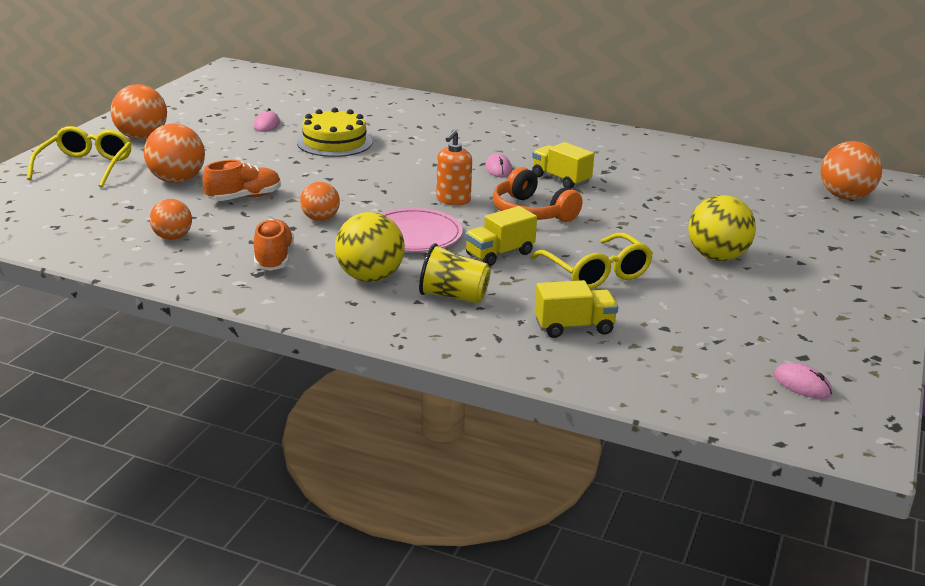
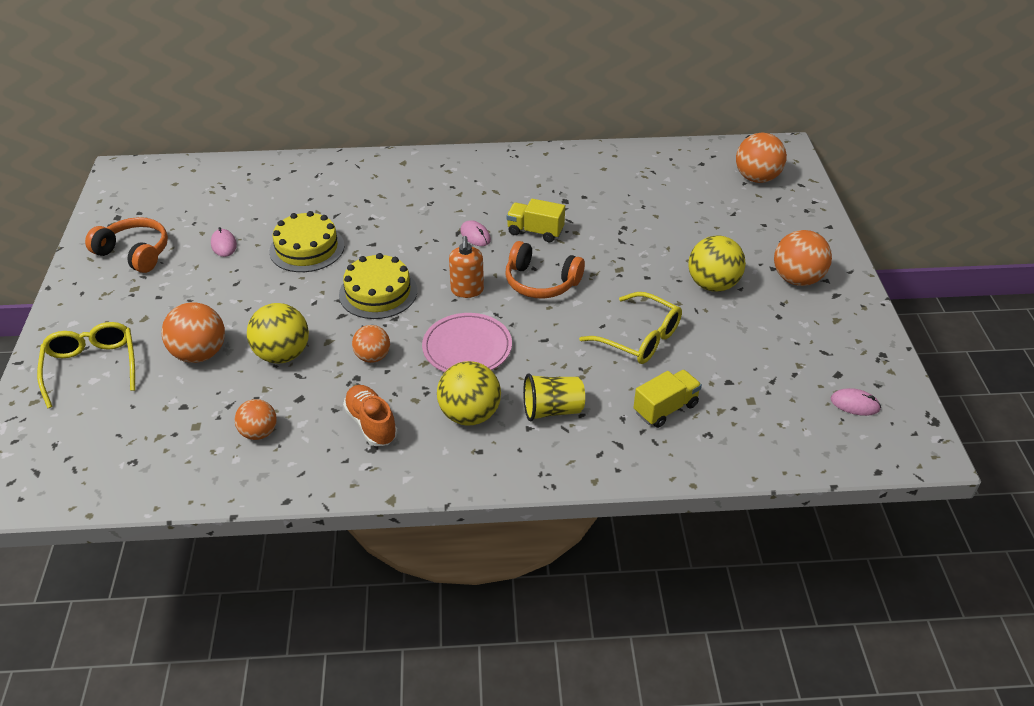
camera: 25 degrees left, 15 degrees up
orange ball [111,84,167,139] -> orange ball moved to [774,230,832,286]
orange shoe [202,160,281,201] -> yellow ball [247,303,309,363]
yellow truck [465,206,537,266] -> none
none -> orange headphones [85,217,168,273]
none -> yellow cake [339,253,417,319]

